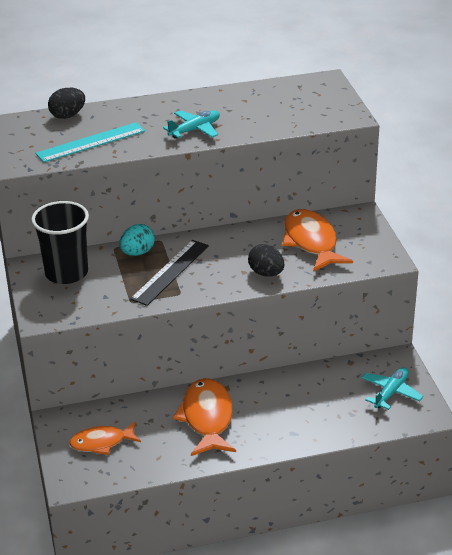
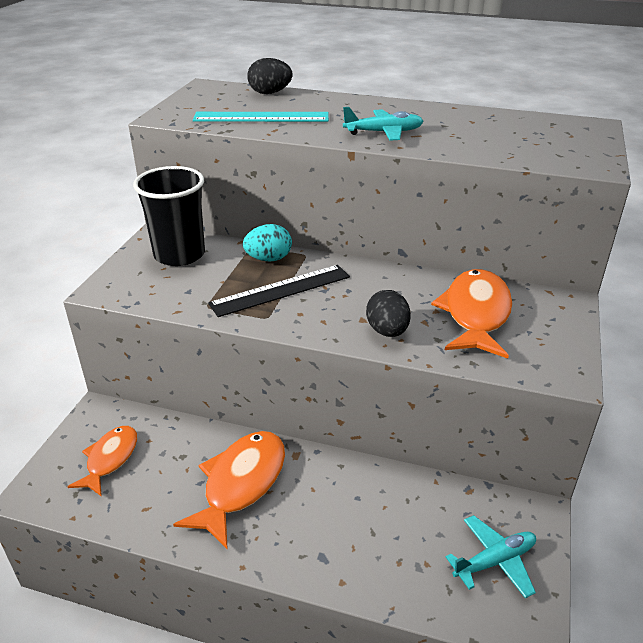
camera: 30 degrees right, 0 degrees up
orange fish [69,422,141,455] -> orange fish turned 90 degrees clockwise [67,426,137,497]

